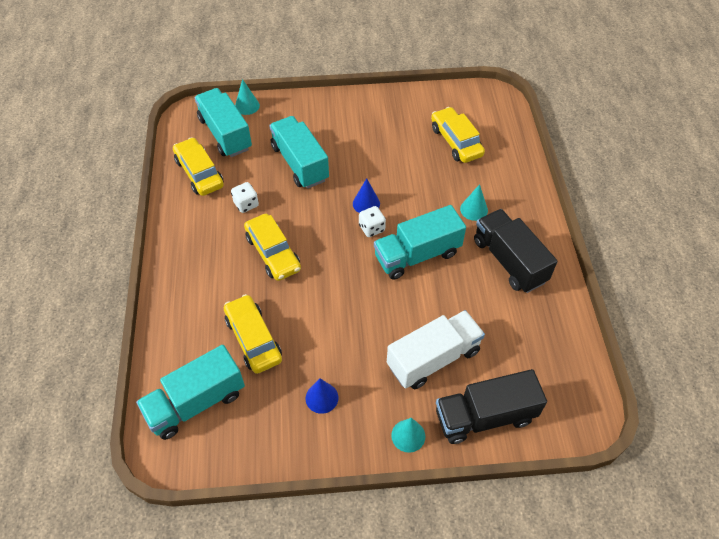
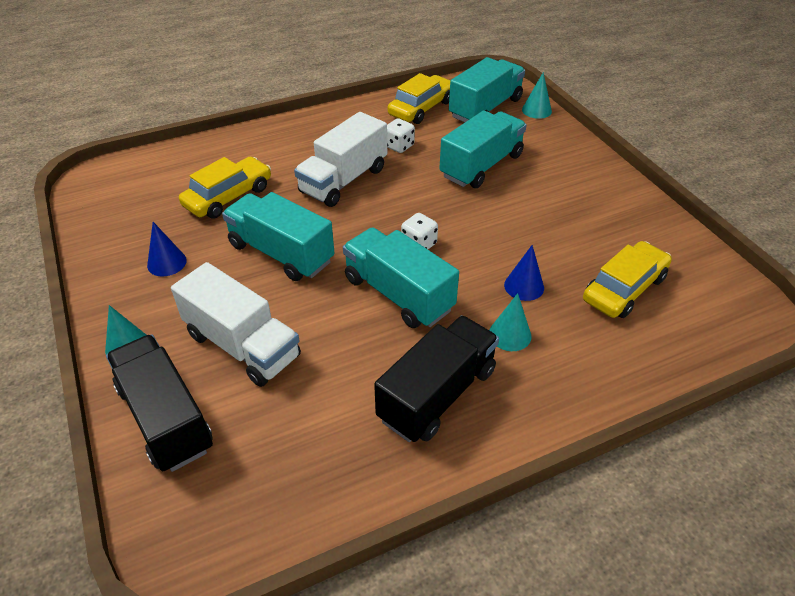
camera: 70 degrees right, 10 degrees down
turquoise truck [136,345,245,440] -> turquoise truck moved to [222,192,334,281]
yellow car [244,214,301,281] -> white truck [294,112,387,207]
blue cone [353,178,380,213] -> blue cone moved to [504,245,544,301]

